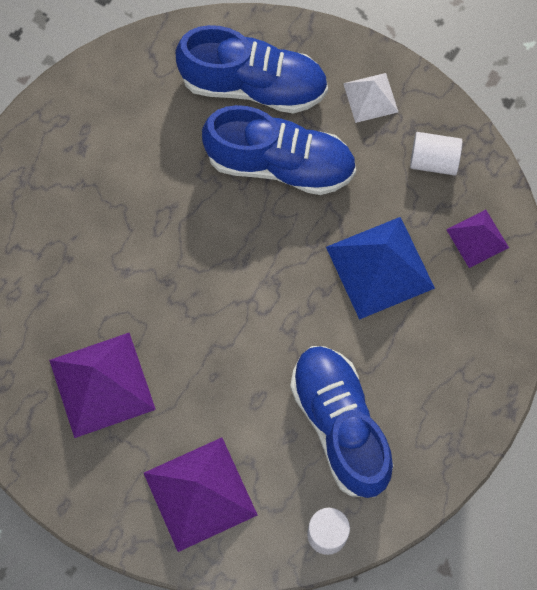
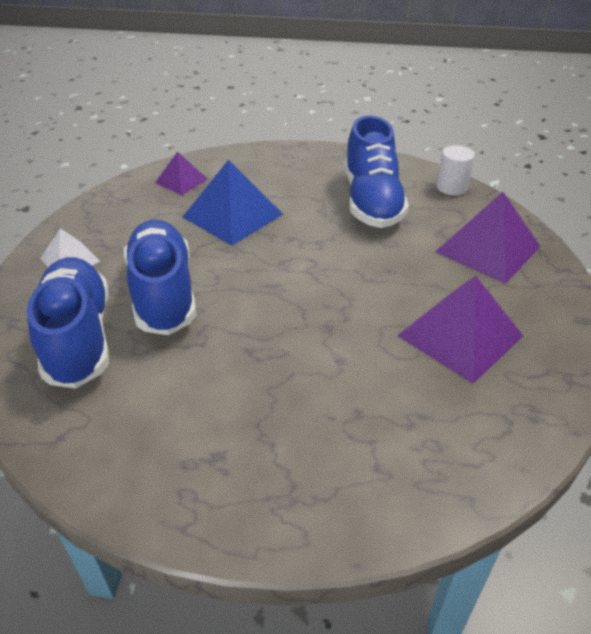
camera: 115 degrees left, 30 degrees down
blue shoe [290,346,393,498] -> blue shoe turned 45 degrees counterclockwise [345,116,409,228]
white cylinder [410,132,463,176] -> none

